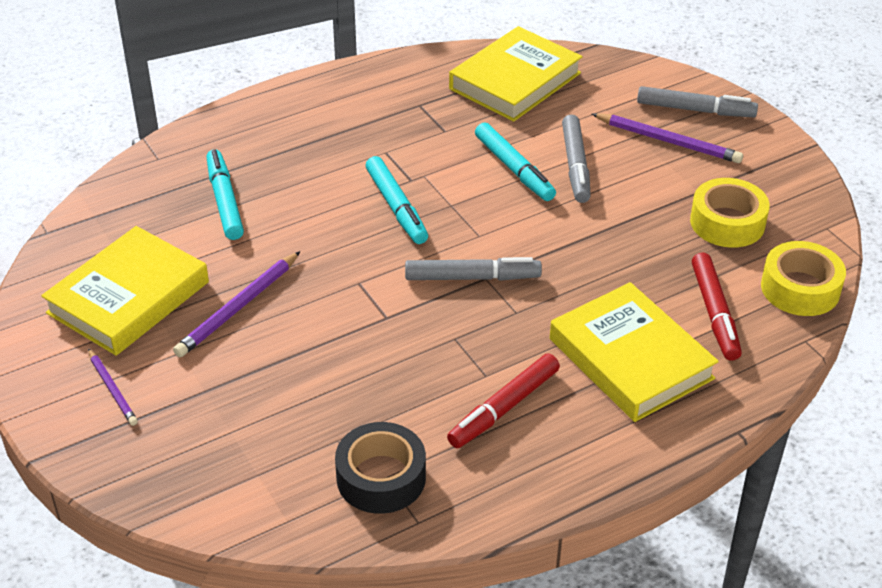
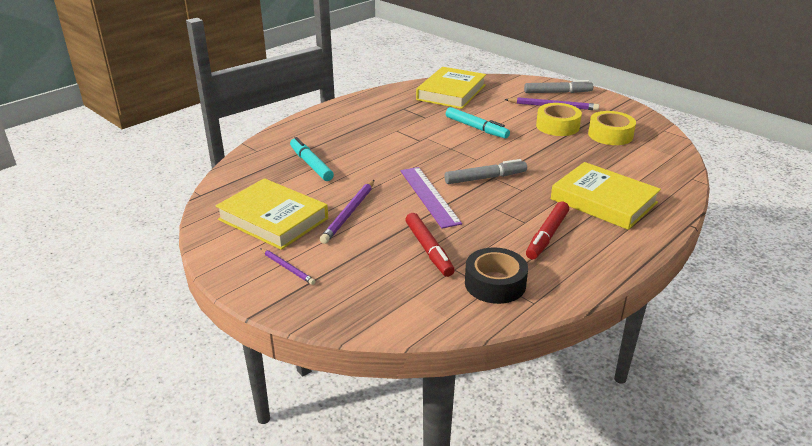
camera: 15 degrees left, 10 degrees down
yellow book [41,226,209,356] -> yellow book turned 75 degrees counterclockwise [216,178,328,250]
turquoise marker [366,156,428,244] -> none
grey marker [562,115,591,203] -> none
red marker [692,253,742,361] -> red marker moved to [405,213,455,277]
yellow tape [761,241,846,316] -> yellow tape moved to [536,103,582,136]
none -> purple ruler [400,167,462,229]

